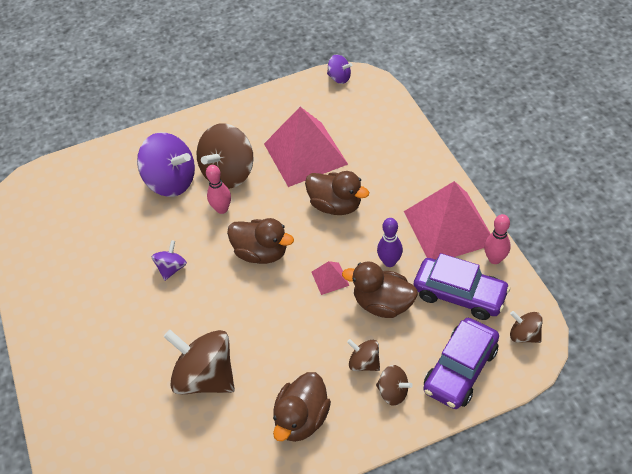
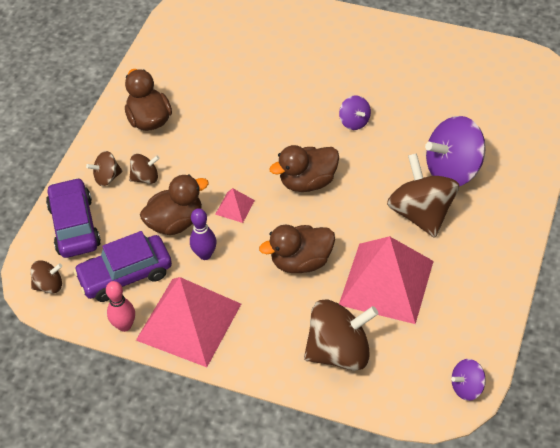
camera: 130 degrees right, 0 degrees up
brown spinning top [164,330,235,394] -> brown spinning top moved to [304,300,379,371]
pink bowling pin [206,165,231,214] -> none

